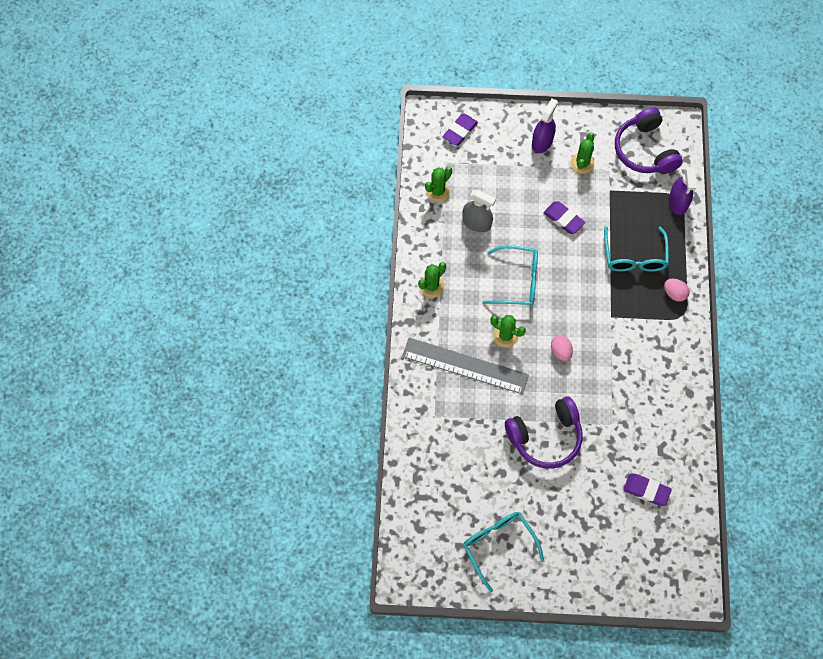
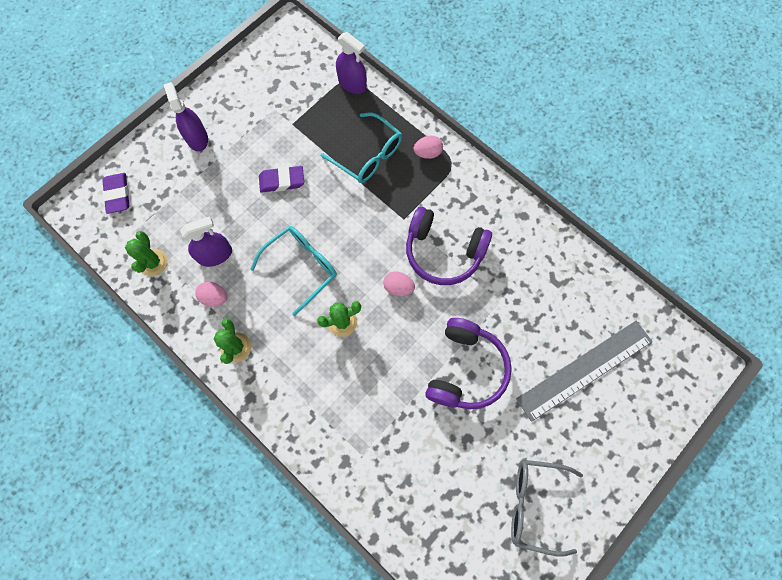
camera: 50 degrees left, 5 degrees up
grey ruler [402,337,529,394] -> grey ruler moved to [516,321,652,422]
grey spray bottle [462,190,496,232] -> purple spray bottle [180,216,232,267]
turquoise glasses [463,512,544,592] -> grey glasses [511,460,583,557]
green cactus [570,132,595,174] -> none
purple headphones [615,107,683,174] -> purple headphones moved to [406,206,492,285]
purple eraser [623,474,672,506] -> none
none -> pink egg [195,282,227,307]

